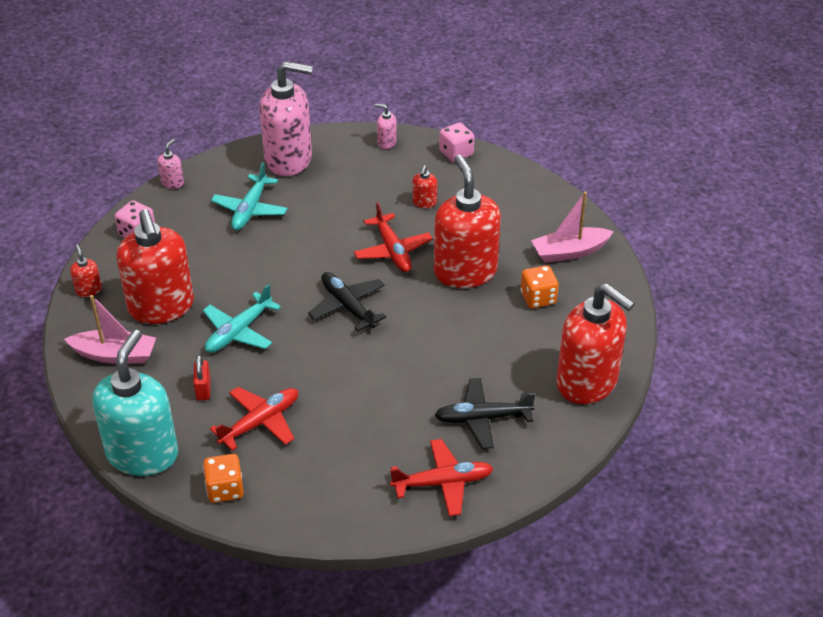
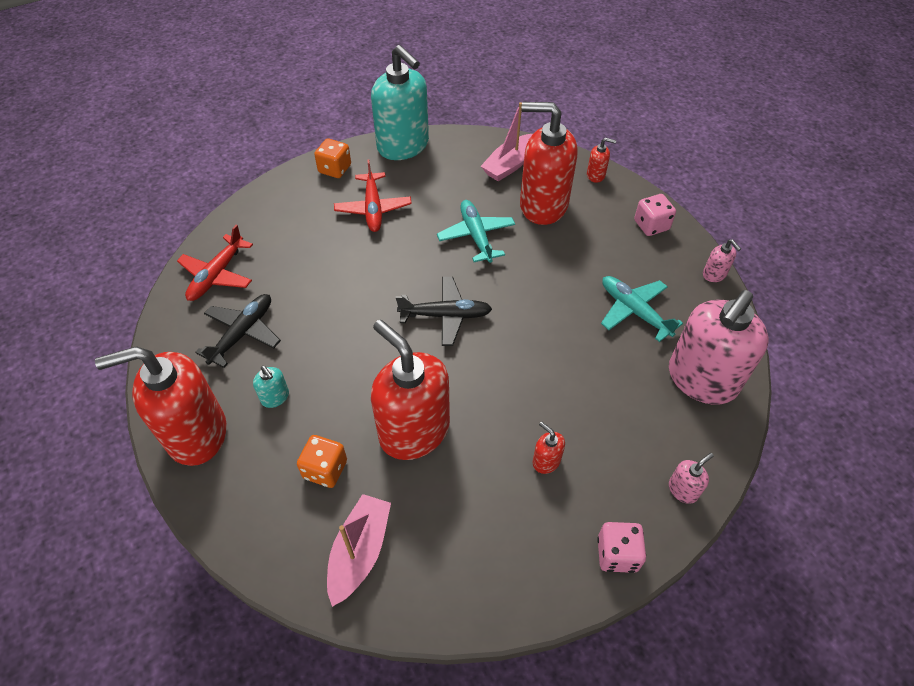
camera: 125 degrees right, 10 degrees up
red padlock [193,355,211,401] -> none
red plane [354,202,433,272] -> none
red soap dispenser [434,155,501,288] -> red soap dispenser turned 150 degrees counterclockwise [371,320,450,460]
none -> turquoise soap dispenser [253,366,289,408]

